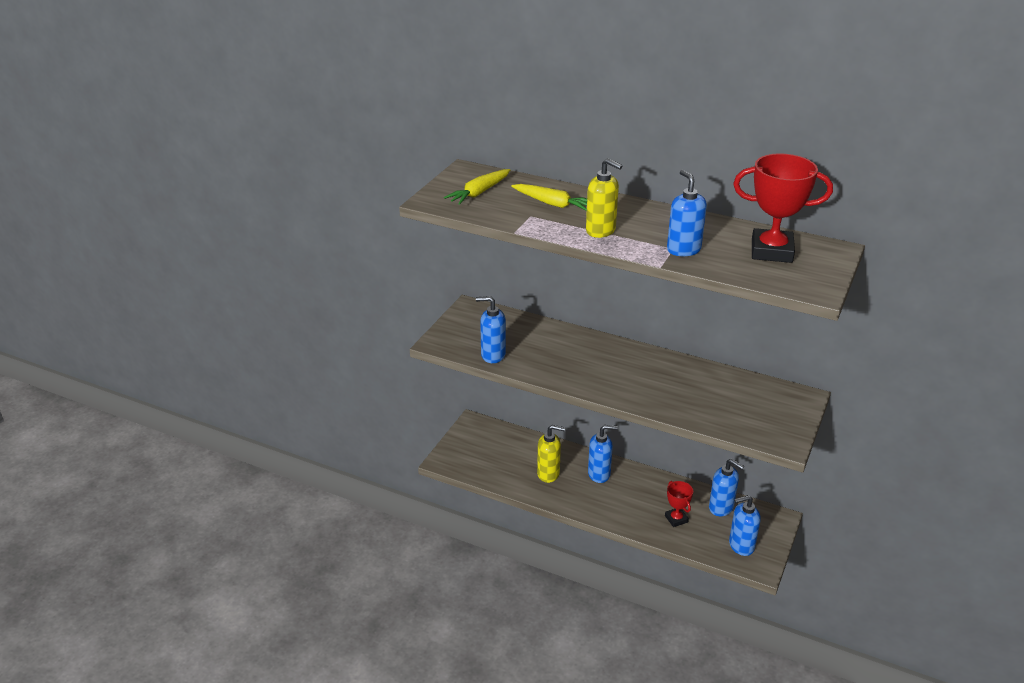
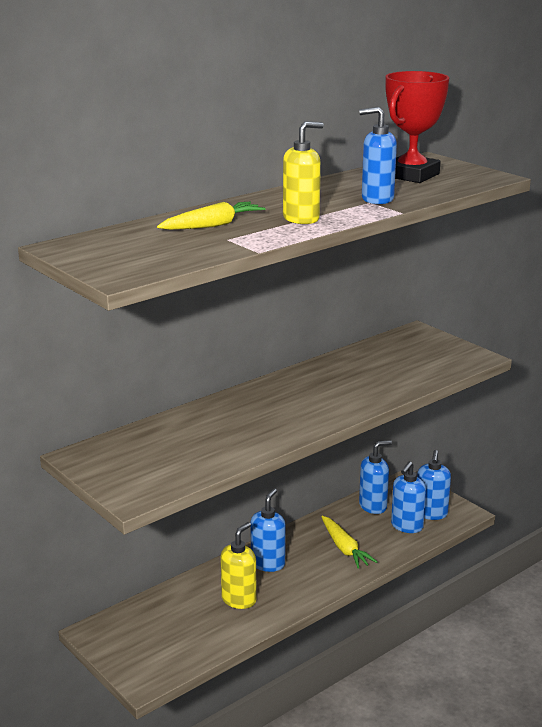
camera: 65 degrees left, 10 degrees down
yellow carrot [444,169,510,205] -> yellow carrot moved to [321,516,377,568]
blue soap dispenser [476,296,506,363] -> blue soap dispenser moved to [391,461,426,533]
red trophy [665,481,693,527] -> none

